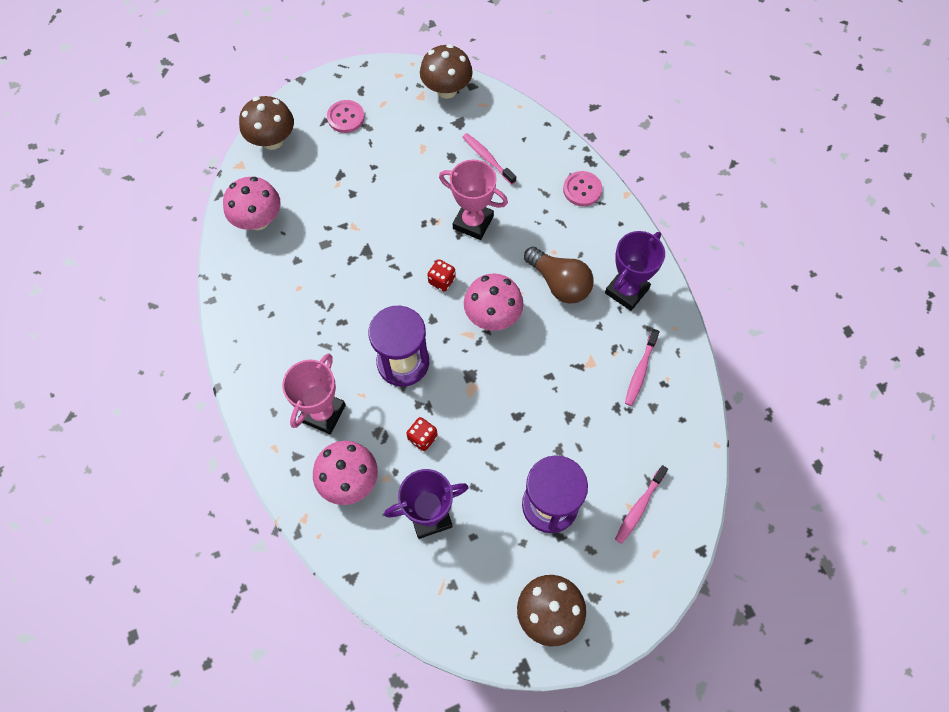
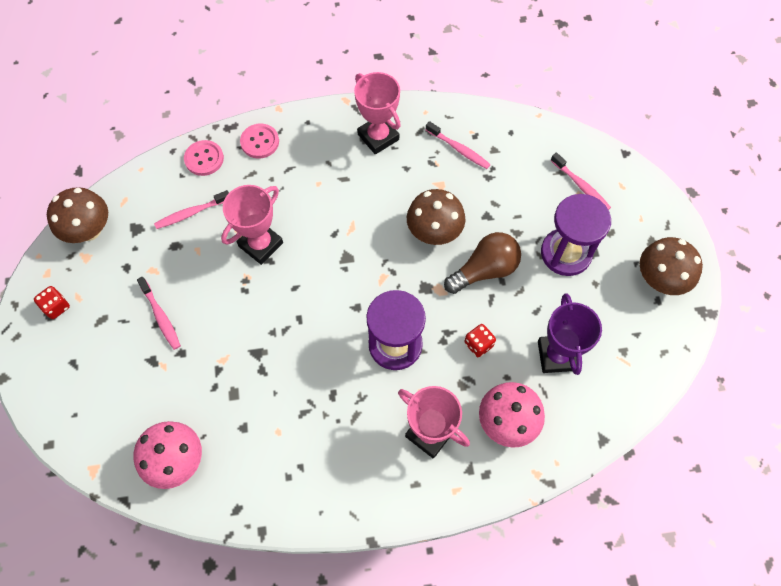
camera: 75 degrees left, 0 degrees up
brown mushroom [239,96,294,150] -> brown mushroom moved to [407,189,465,245]
pink button [327,100,365,133] -> pink button moved to [184,140,224,176]
red dice [427,259,456,291] -> red dice moved to [34,286,70,319]
pink mushroom [464,274,524,331] -> none
brown light bulb [524,247,594,304] -> brown light bulb moved to [444,232,521,294]
purple trophy [605,231,665,311] -> pink trophy [354,72,401,154]
none -> pink toothbrush [137,277,181,350]

